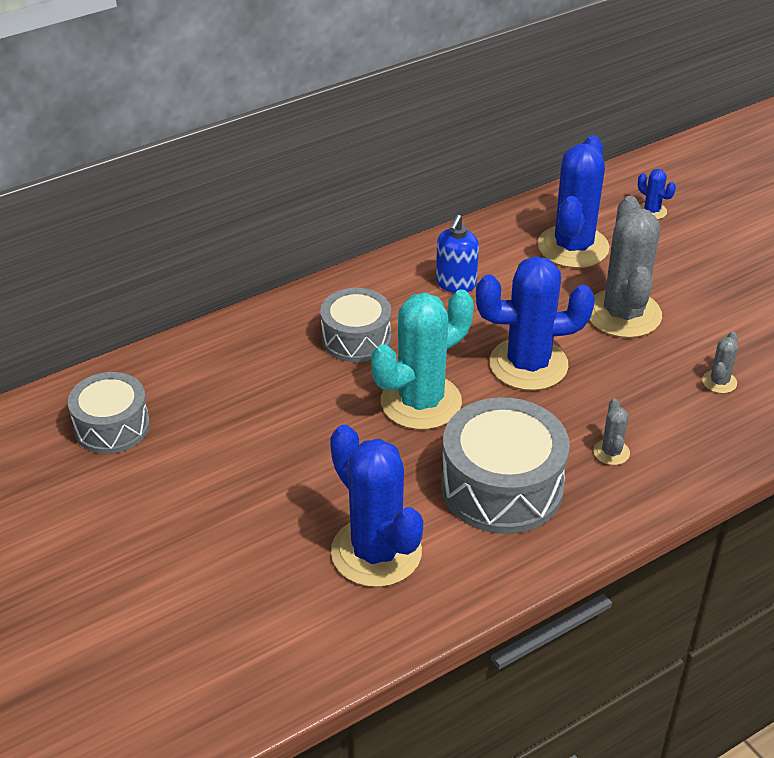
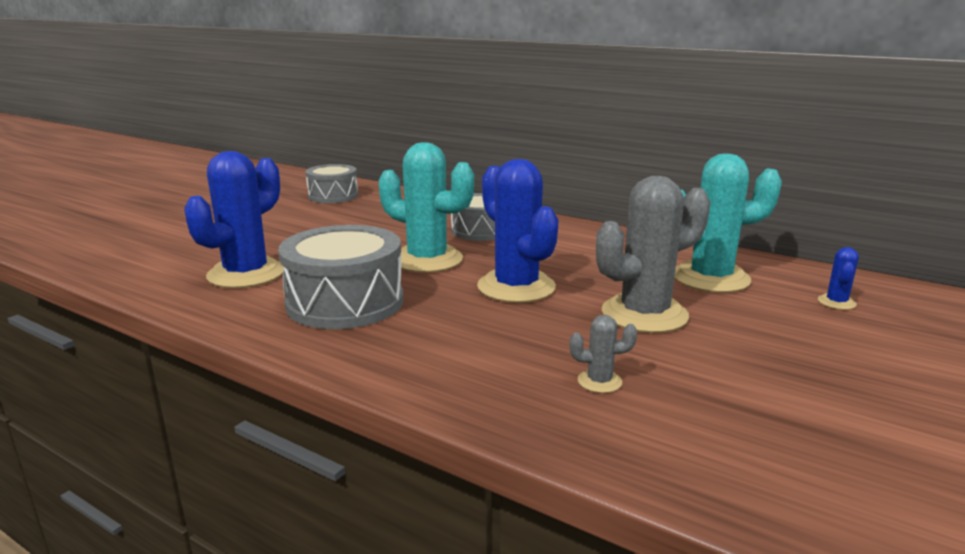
camera: 65 degrees right, 20 degrees down
blue soap dispenser [436,214,479,293] -> none
blue cactus [538,135,610,268] -> turquoise cactus [674,153,782,293]
grey cactus [593,399,630,465] -> none

